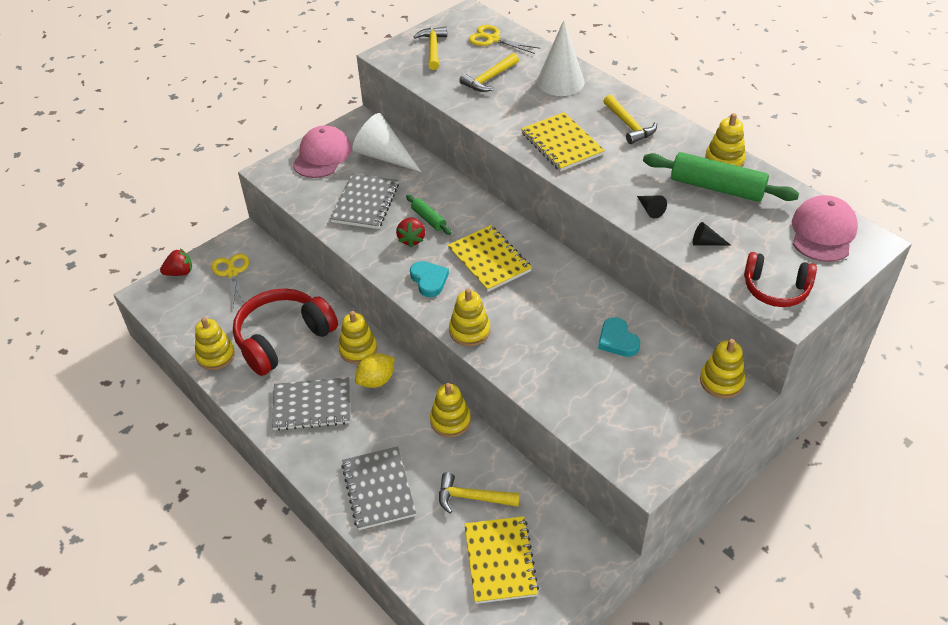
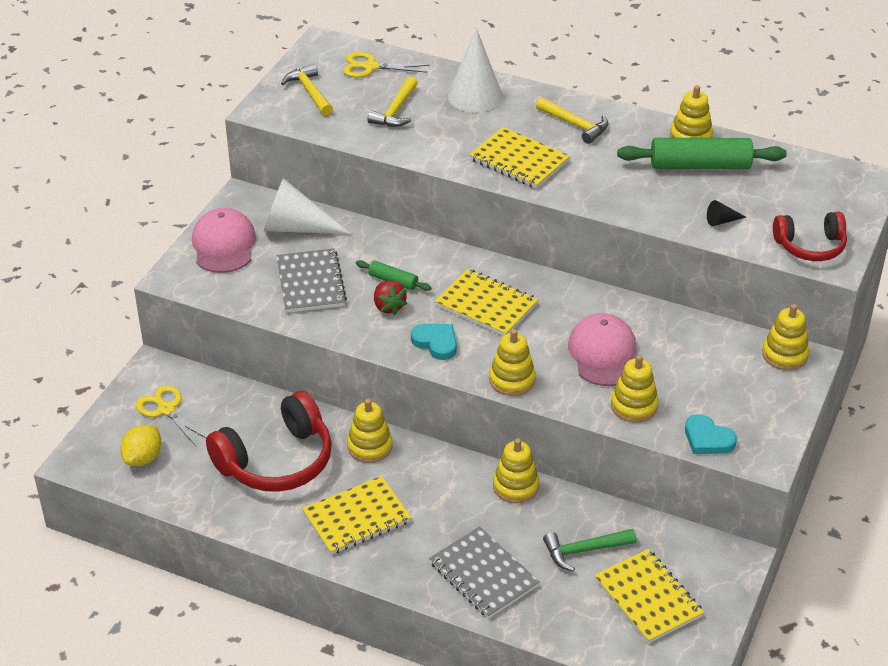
camera: 25 degrees left, 5 degrees down
red strawberry [160,249,192,276] -> none
yellow stacking toy [195,317,235,370] -> yellow stacking toy moved to [611,355,659,422]
red headphones [233,288,338,376] -> red headphones turned 150 degrees counterclockwise [206,391,332,492]
grey notebook [272,377,350,431] -> yellow notebook [302,476,411,555]
yellow lemon [355,353,395,388] -> yellow lemon moved to [120,425,161,466]
yellow hammer [439,472,520,514] -> green hammer [543,529,637,571]
turquoise heart [598,317,640,357] -> turquoise heart moved to [685,414,737,454]
black cone [637,195,667,218] -> none
pink cap [792,195,858,262] -> pink cap moved to [568,313,636,386]

